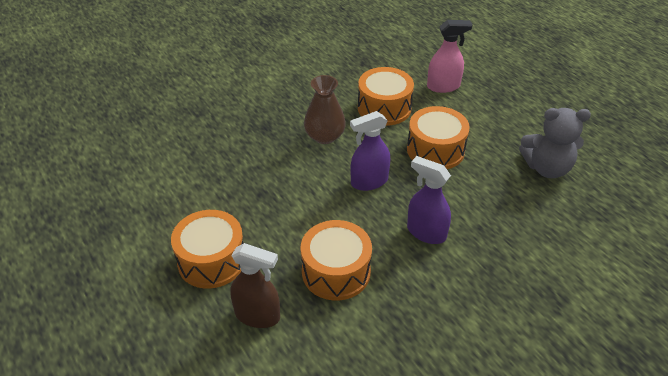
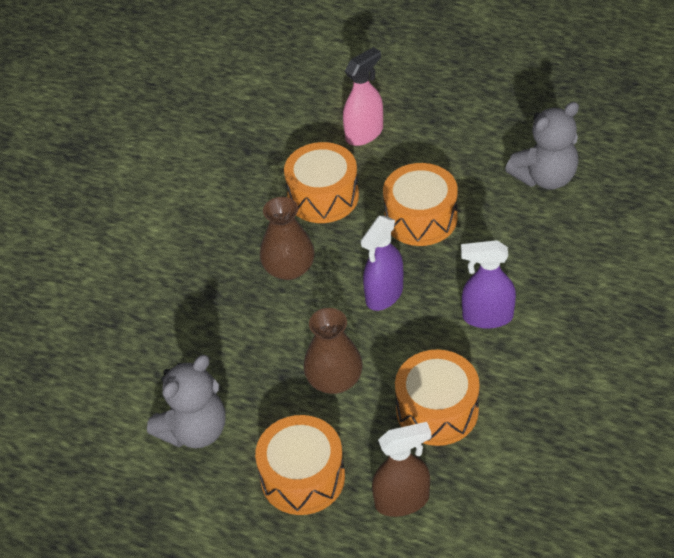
camera: 30 degrees left, 5 degrees up
none -> grey teddy bear [147,355,226,448]
none -> brown vase [303,308,363,394]

